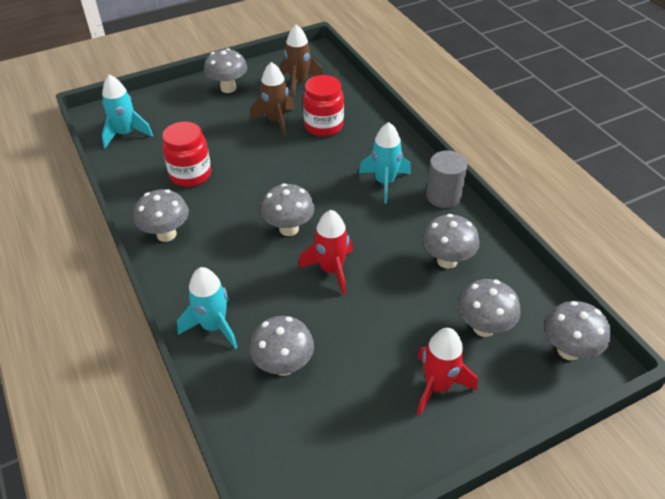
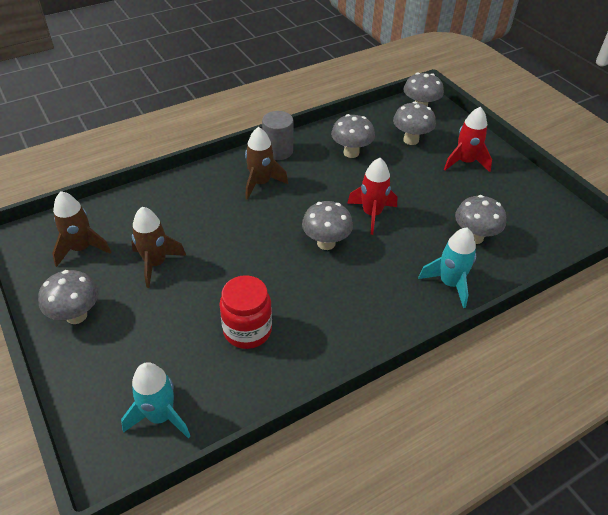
camera: 95 degrees left, 0 degrees up
grey mushroom [134,189,189,242] -> none
red jar [303,75,344,137] -> none
turquoise rocket [359,122,411,203] -> brown rocket [245,127,288,200]

